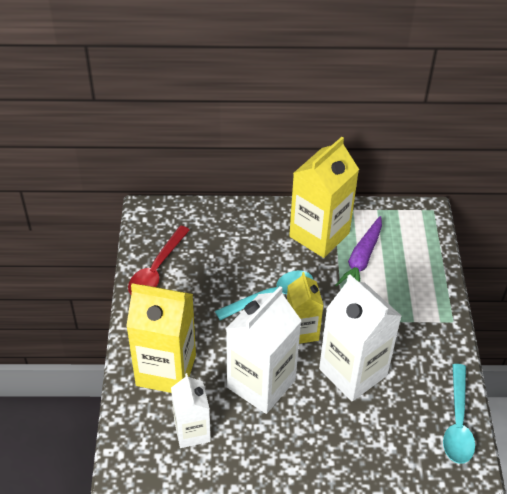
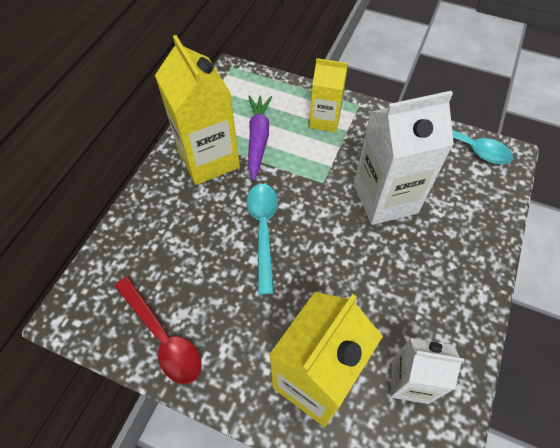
camera: 65 degrees left, 10 degrees up
white carton [226,286,302,414] -> none
yellow carton [287,272,323,344] -> yellow carton moved to [309,58,348,133]
purple carrot [335,216,382,286] -> purple carrot turned 135 degrees counterclockwise [248,95,272,181]

